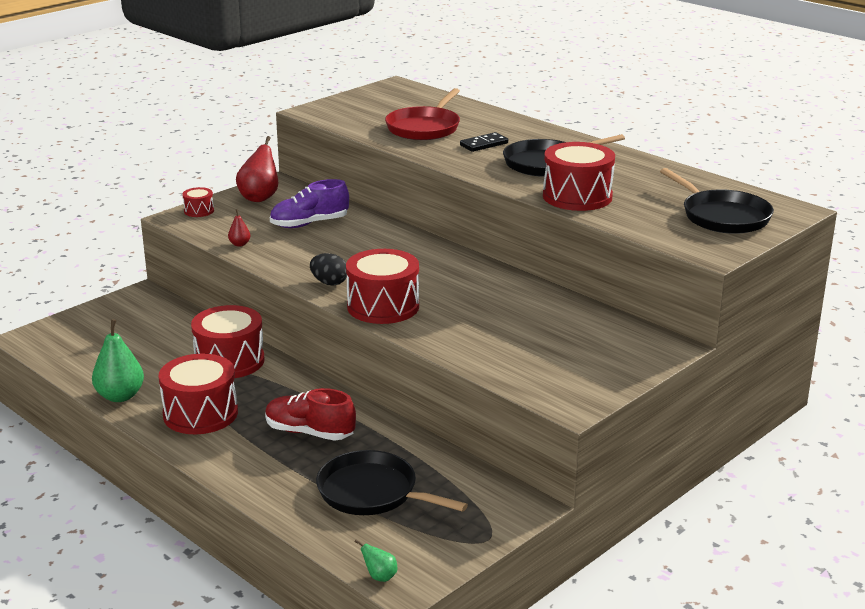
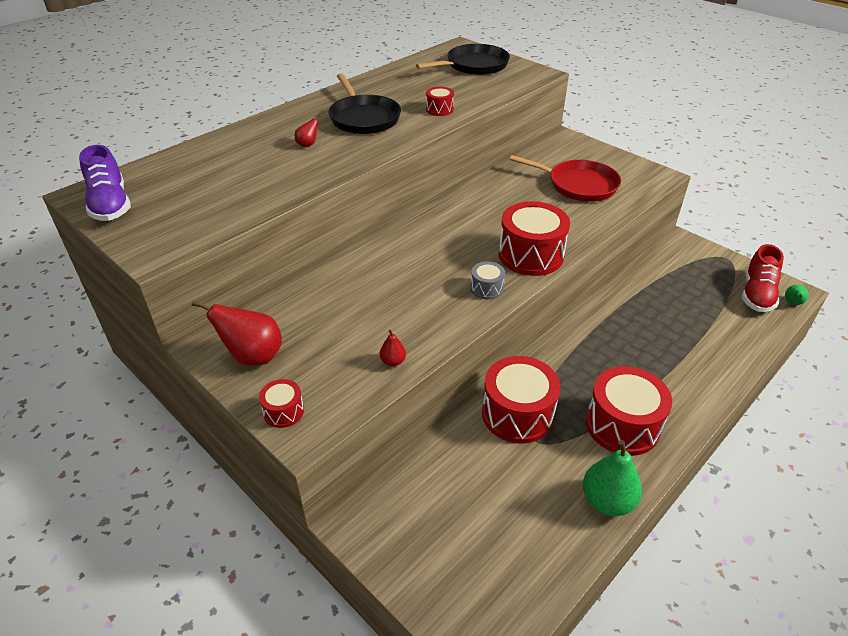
camera: 90 degrees left, 15 degrees up
red shoe [265,388,356,441] -> red shoe moved to [742,244,784,312]
purple shoe [270,179,349,228] -> purple shoe moved to [79,145,131,221]
black egg [310,253,347,285] -> grey drum [470,261,505,300]
black pan [316,450,468,515] -> none
red pan [385,88,460,140] -> red pan moved to [509,155,621,202]
black domino [460,132,508,152] -> red pear [295,114,321,147]
red drum [543,142,615,211] -> red drum [426,87,454,116], size x0.48

